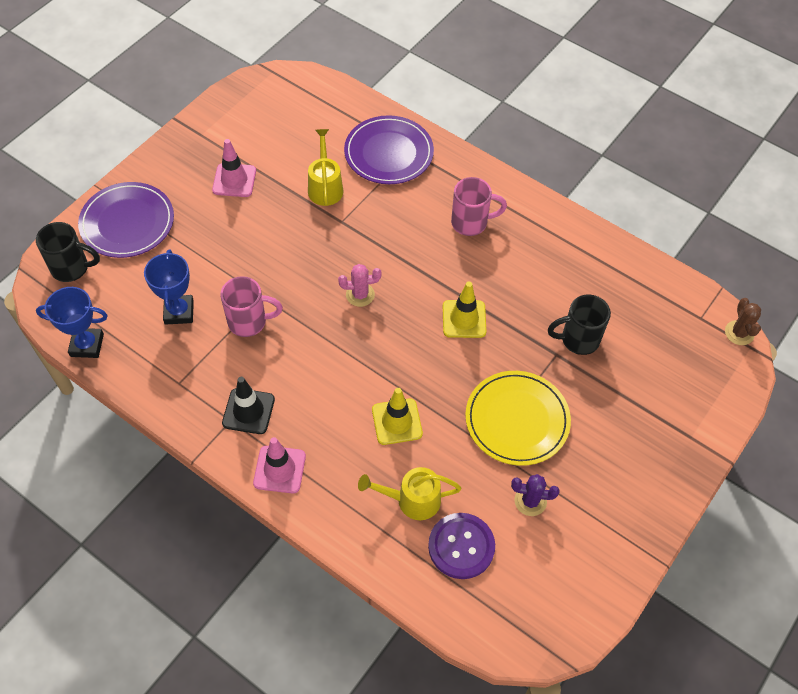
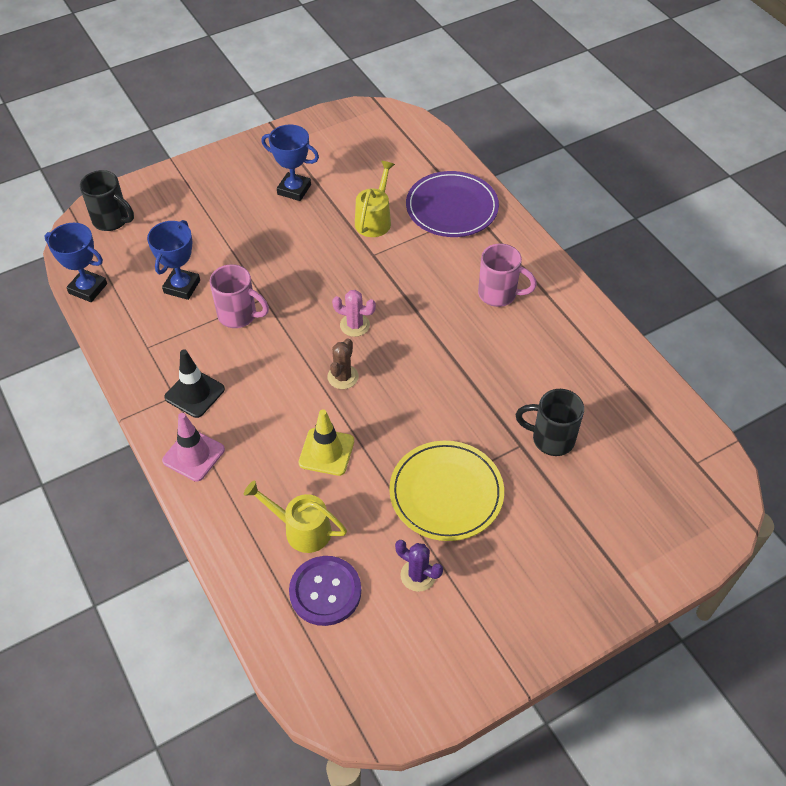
camera: 25 degrees right, 5 degrees down
purple plate [78,182,174,258] -> none
pink traffic cone [212,139,256,197] -> blue trophy [261,125,319,201]
yellow traffic cone [443,282,486,338] -> none
brown cactus [725,298,761,345] -> brown cactus moved to [327,338,359,389]

